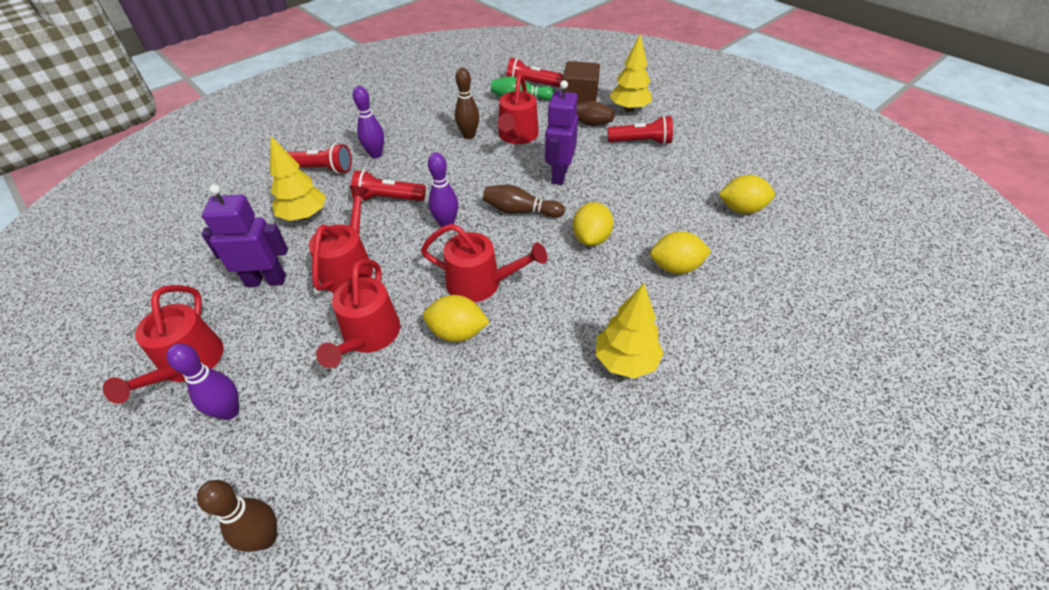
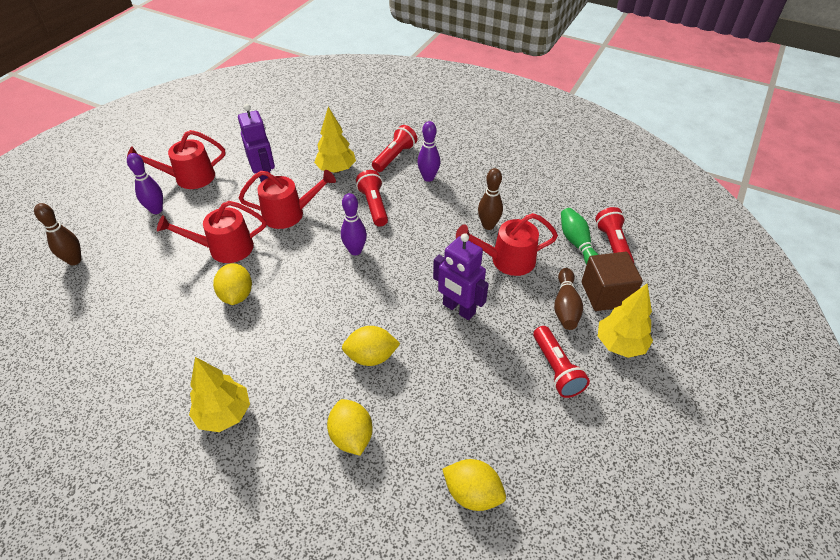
camera: 70 degrees right, 0 degrees up
red flashlight [287,143,352,174] -> red flashlight turned 135 degrees counterclockwise [372,125,418,172]
red watering can [421,224,547,302] -> none
brown bowling pin [483,185,565,218] -> none
purple robot [545,80,578,185] -> purple robot turned 135 degrees counterclockwise [433,233,489,320]
yellow lemon [718,175,775,214] -> yellow lemon turned 45 degrees counterclockwise [442,459,506,511]

